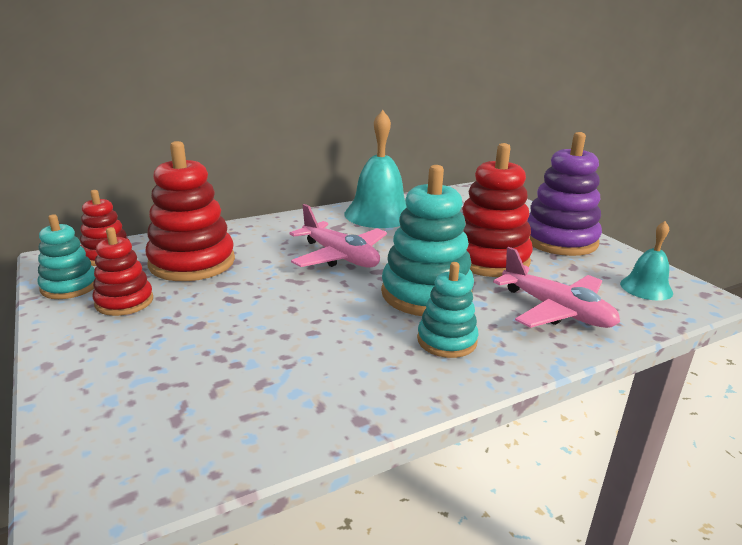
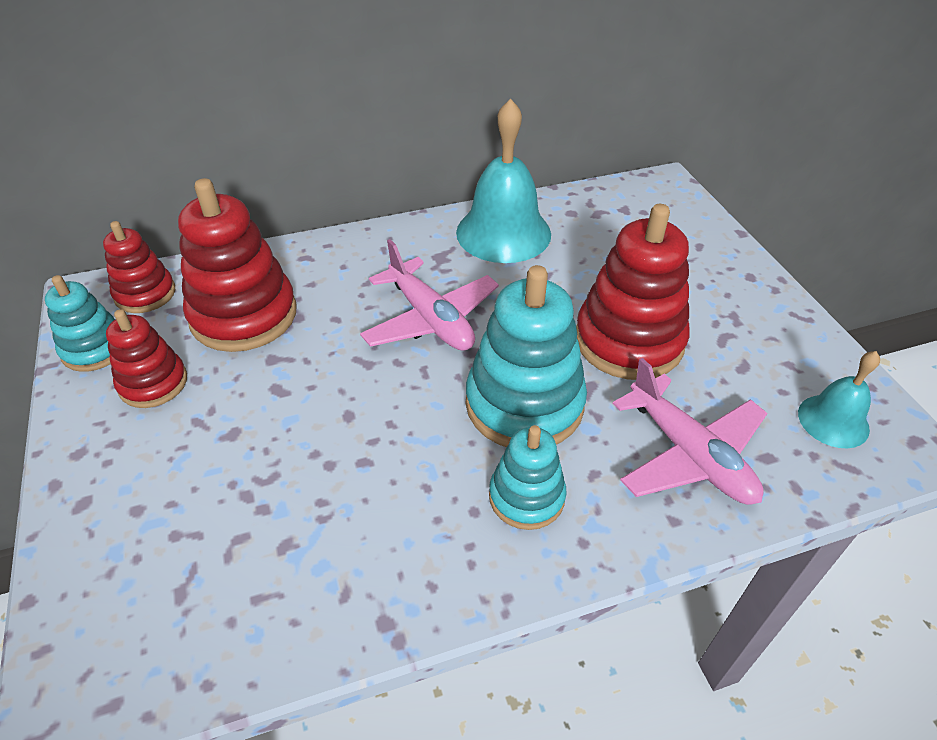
camera: 10 degrees right, 20 degrees up
purple stacking toy [527,132,602,256] -> none

